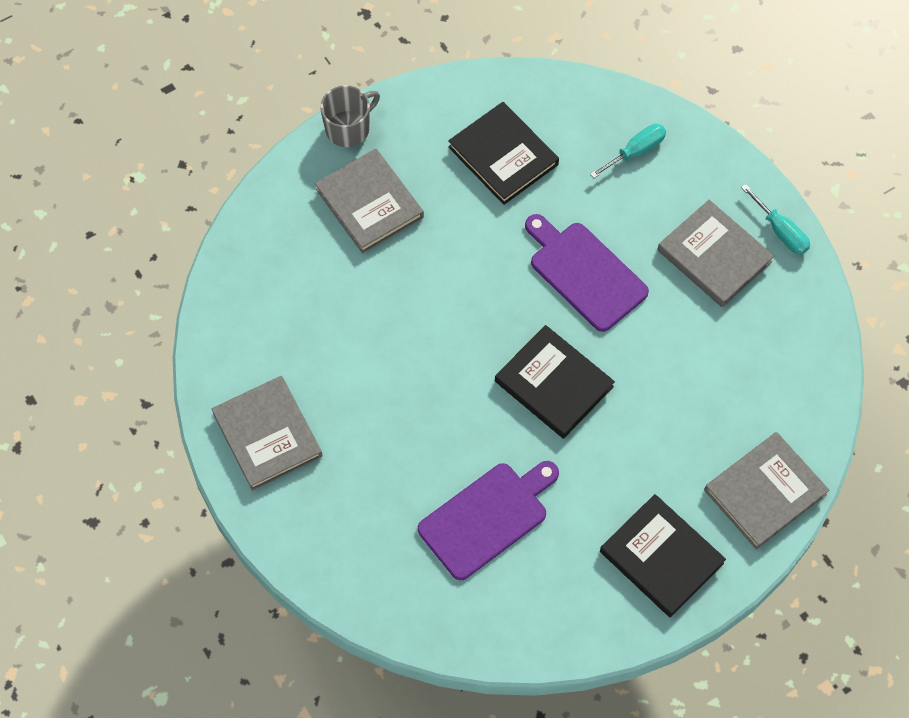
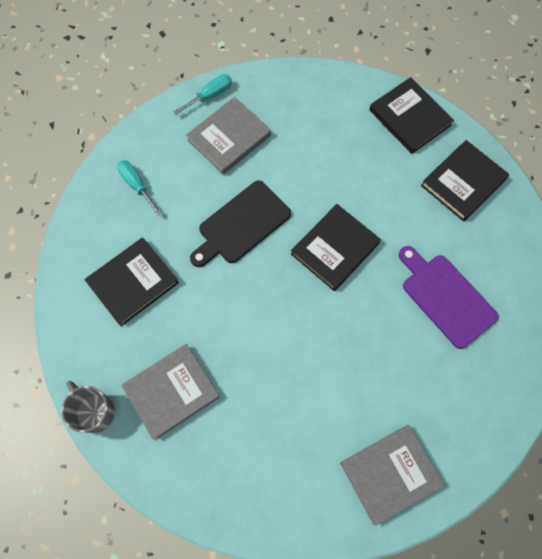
camera: 90 degrees left, 5 degrees up
purple cutting board [525,214,649,332] -> black cutting board [190,181,291,267]
grey book [704,432,829,550] -> black book [369,77,454,154]

